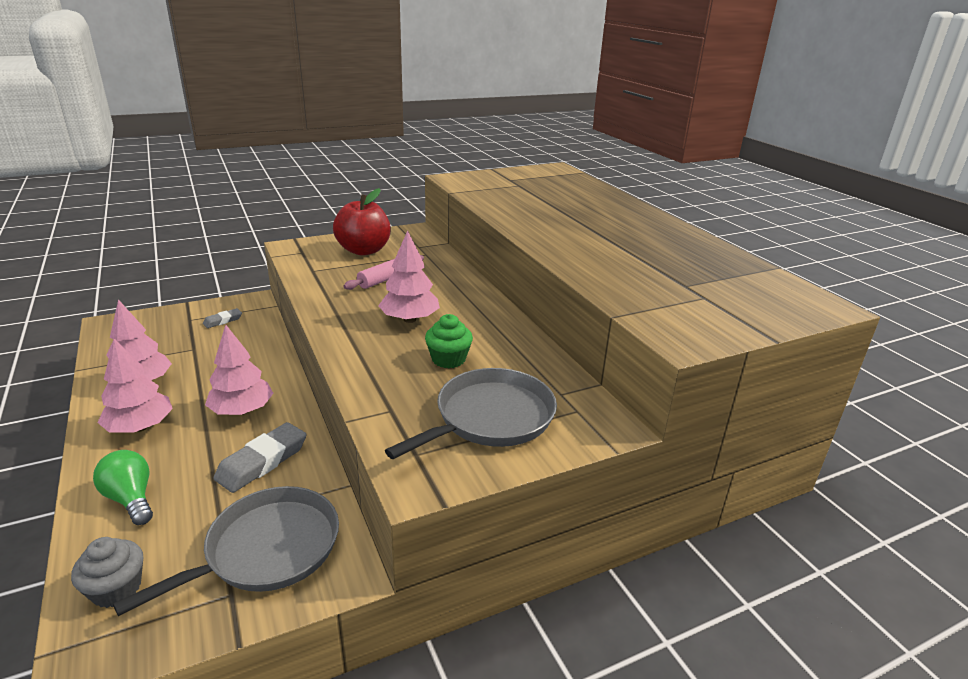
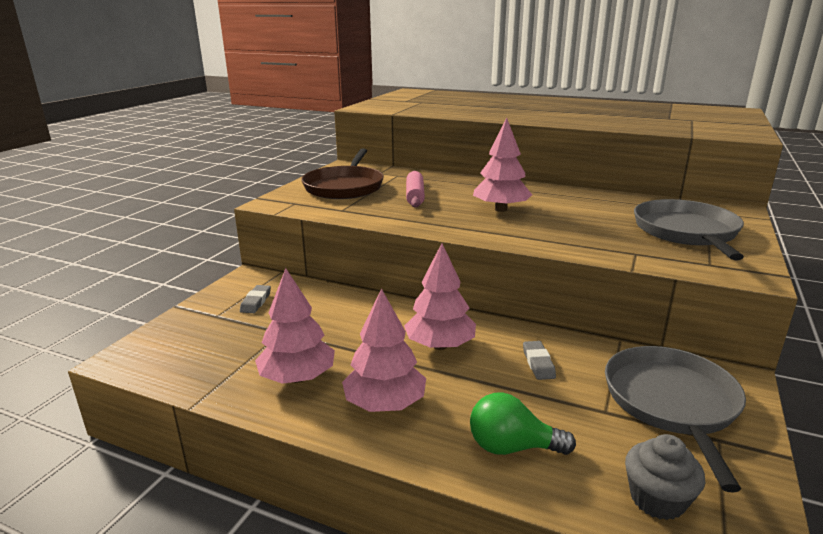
camera: 40 degrees left, 5 degrees down
grey eraser [213,422,307,493] -> grey eraser [523,341,556,380], size x0.55
red apple [333,188,391,256] -> brown pan [301,148,384,199]
green cupcake [425,314,473,368] -> none

